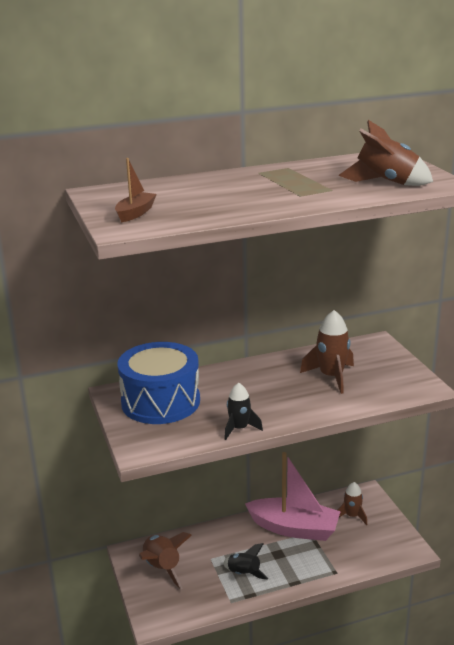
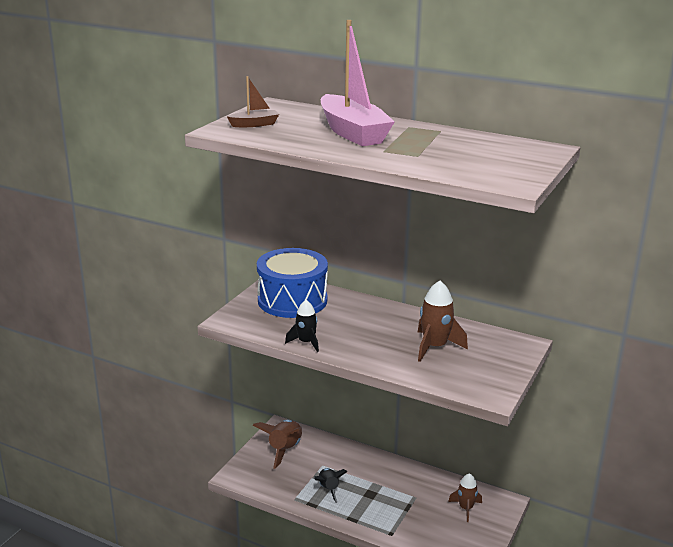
camera: 45 degrees right, 0 degrees up
pink boat [245,452,341,541] -> pink boat moved to [321,20,395,146]
brown rocket [338,120,433,186] -> none

